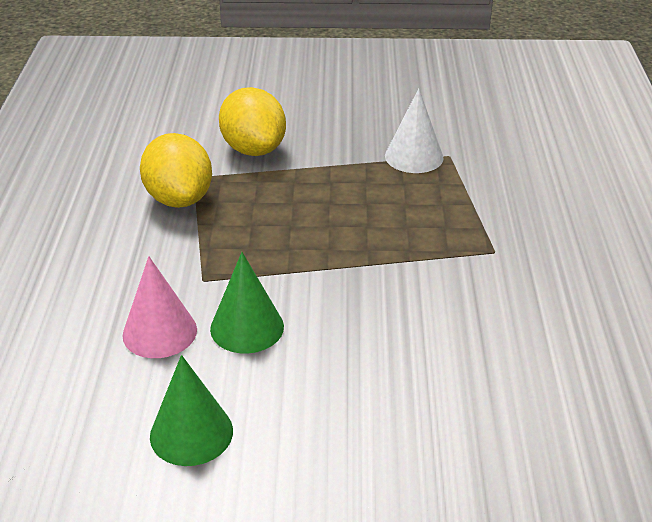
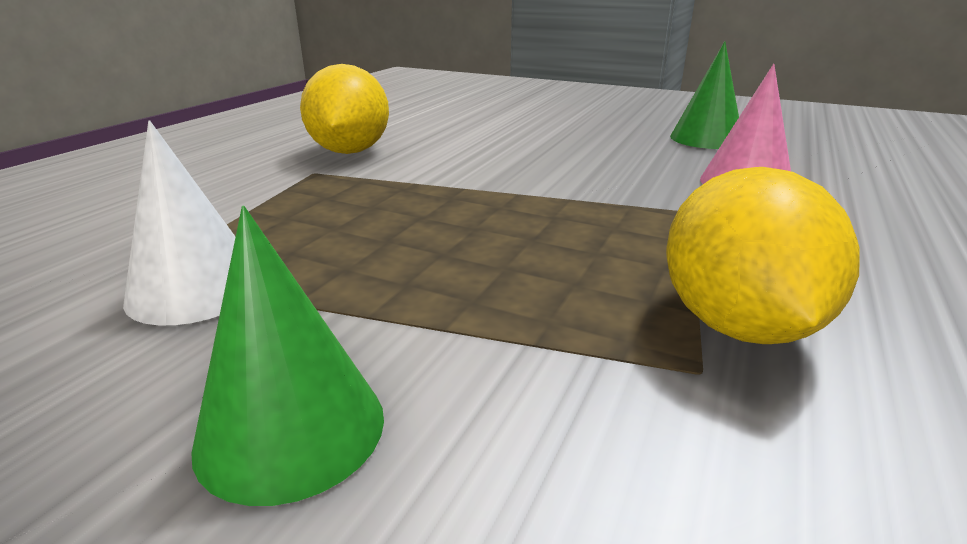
camera: 155 degrees left, 10 degrees down
green cone [210,252,284,353] -> green cone moved to [191,206,384,506]
yellow lemon [219,87,286,156] -> yellow lemon moved to [300,64,389,154]

